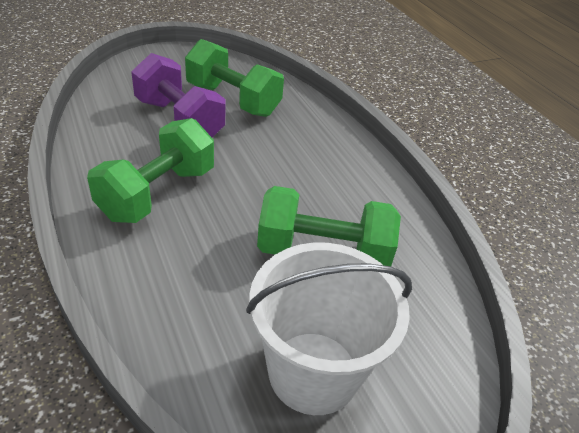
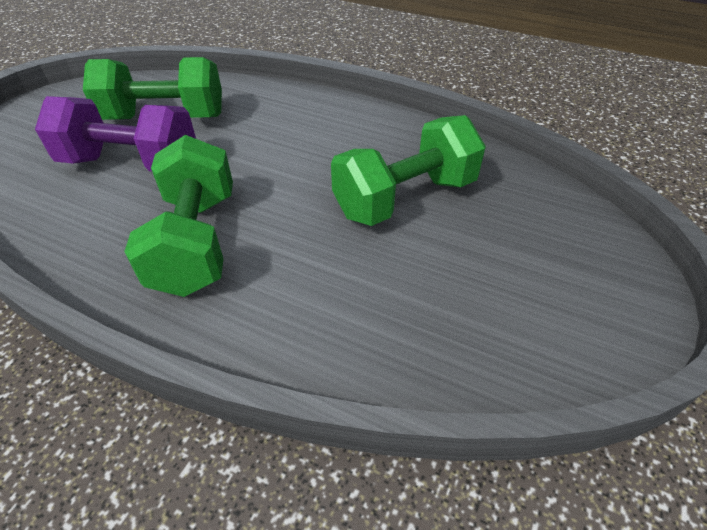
camera: 35 degrees left, 5 degrees up
white bucket [246,243,412,415] -> none

